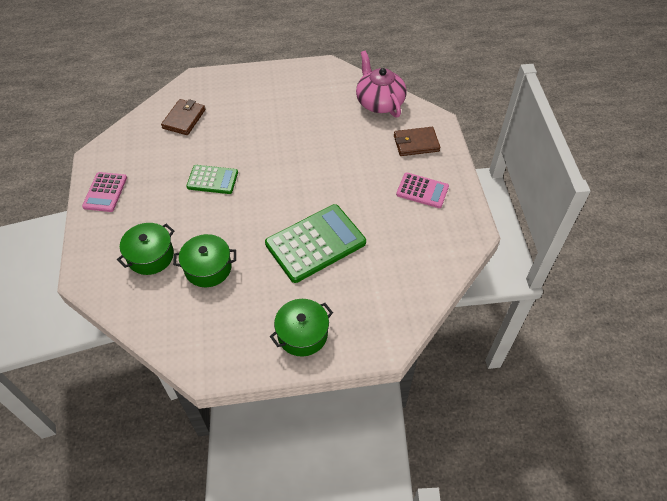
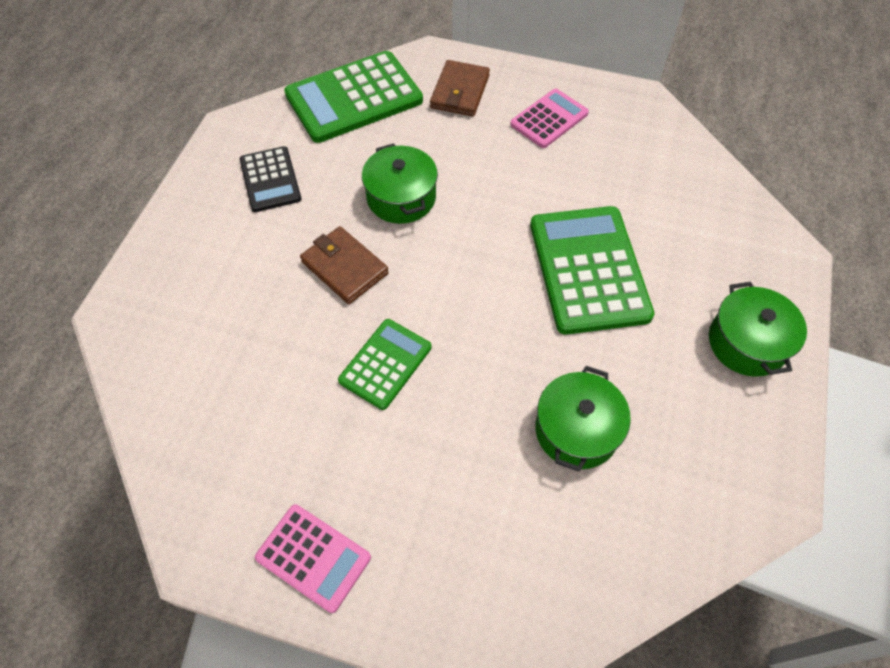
camera: 65 degrees left, 5 degrees up
green pot [117,223,174,275] -> green pot moved to [362,143,438,224]
brown wallet [161,99,205,135] -> brown wallet moved to [300,226,389,304]
pink teapot [356,51,407,117] -> green calculator [284,51,423,143]
none -> black calculator [240,146,302,212]

